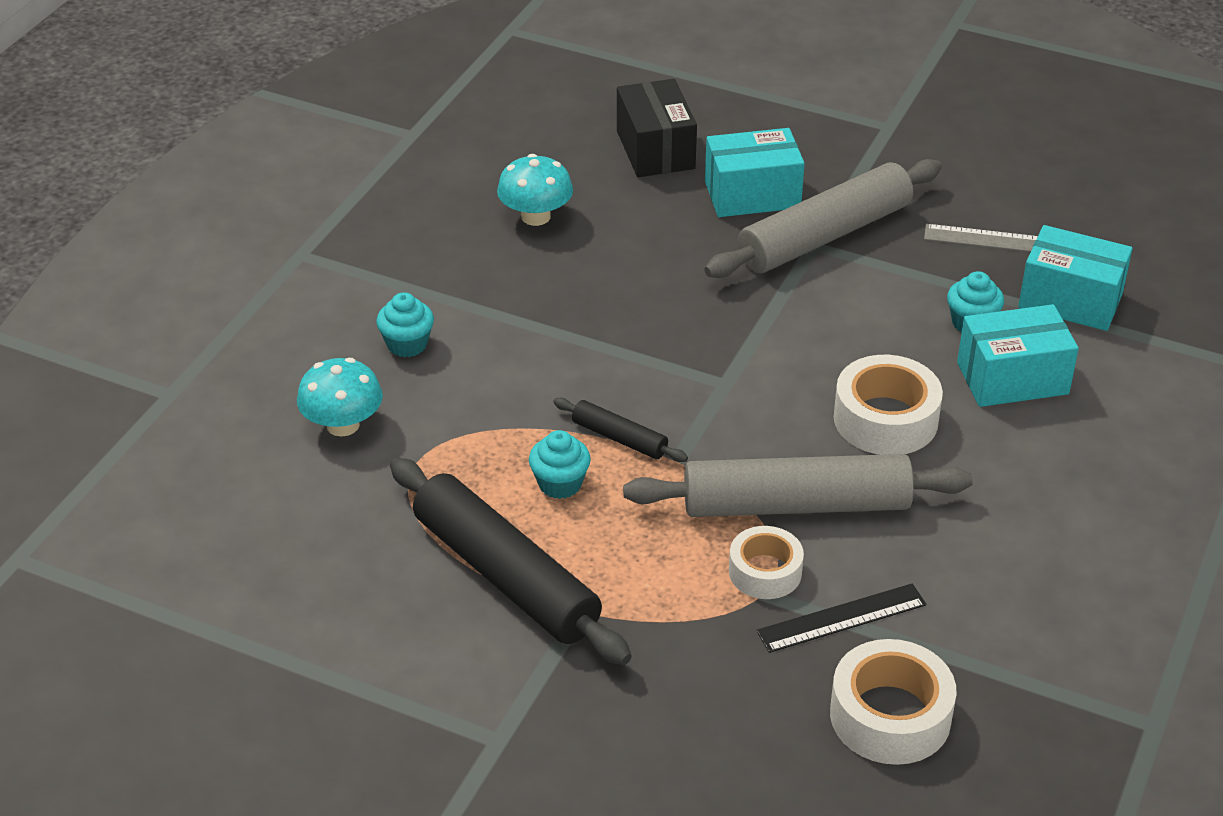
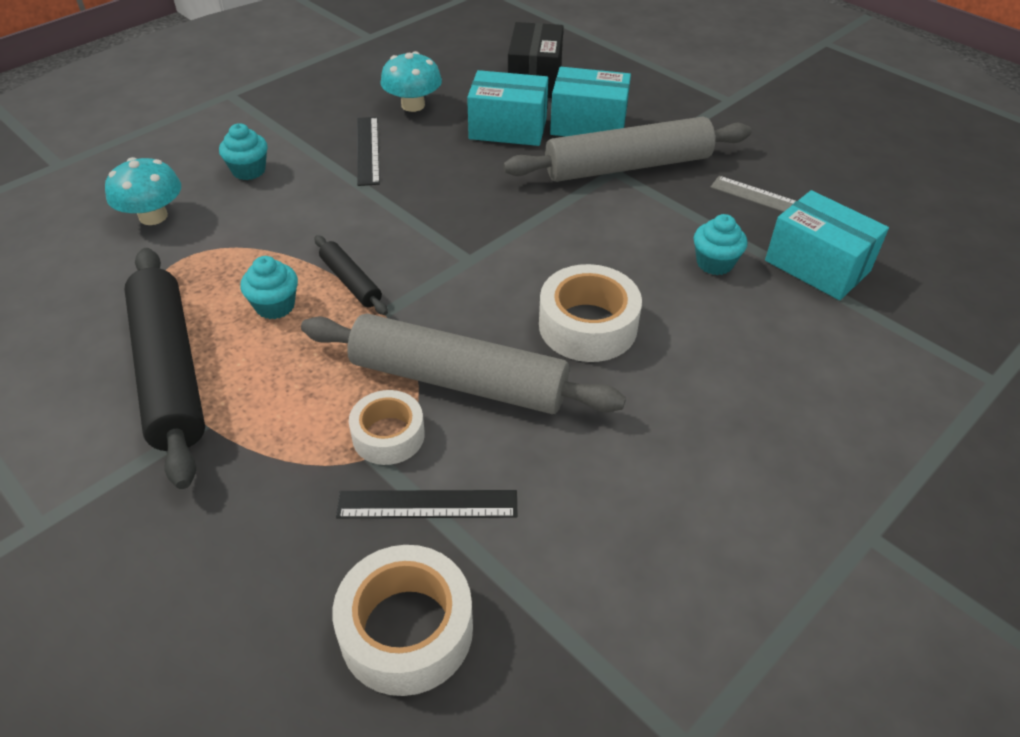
camera: 20 degrees right, 5 degrees up
turquoise box [957,304,1079,407] -> turquoise box moved to [467,70,548,146]
none -> black ruler [357,117,380,186]

